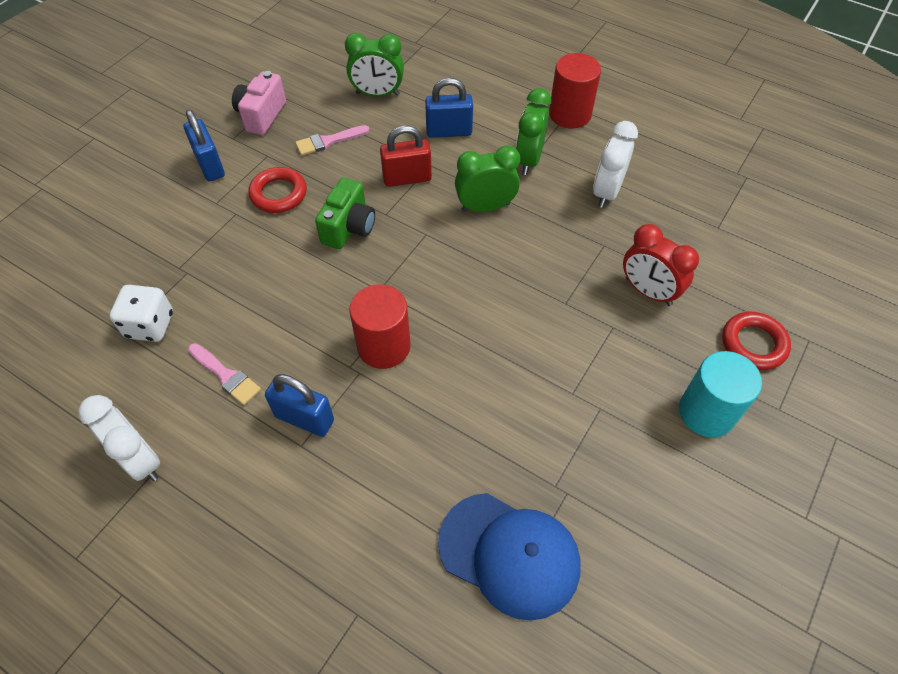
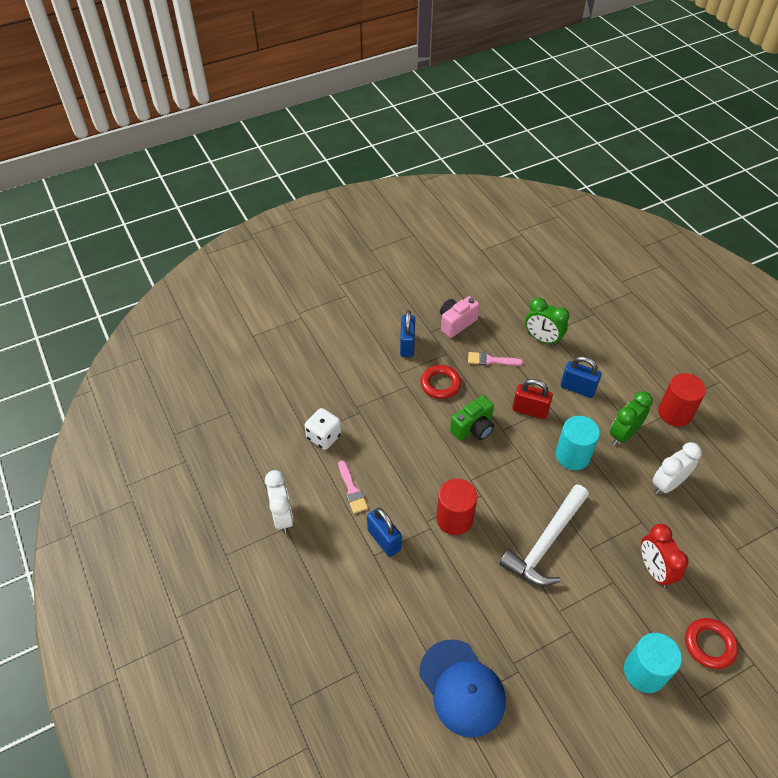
camera: 30 degrees right, 5 degrees down
green clock [455,145,520,212] -> turquoise cylinder [555,416,600,470]
none -> white hammer [499,484,589,586]

